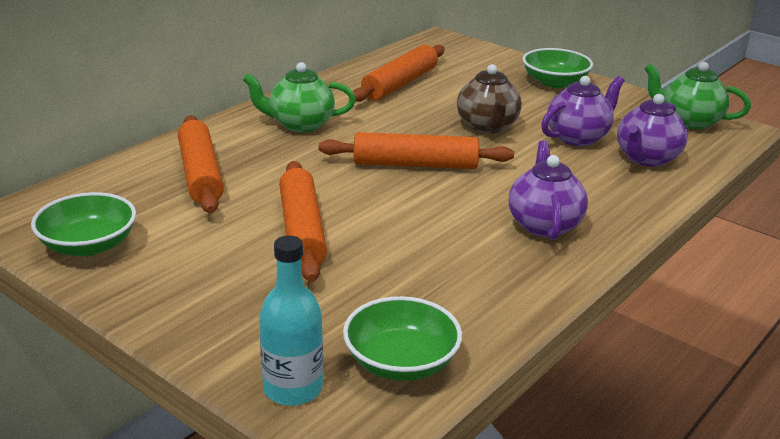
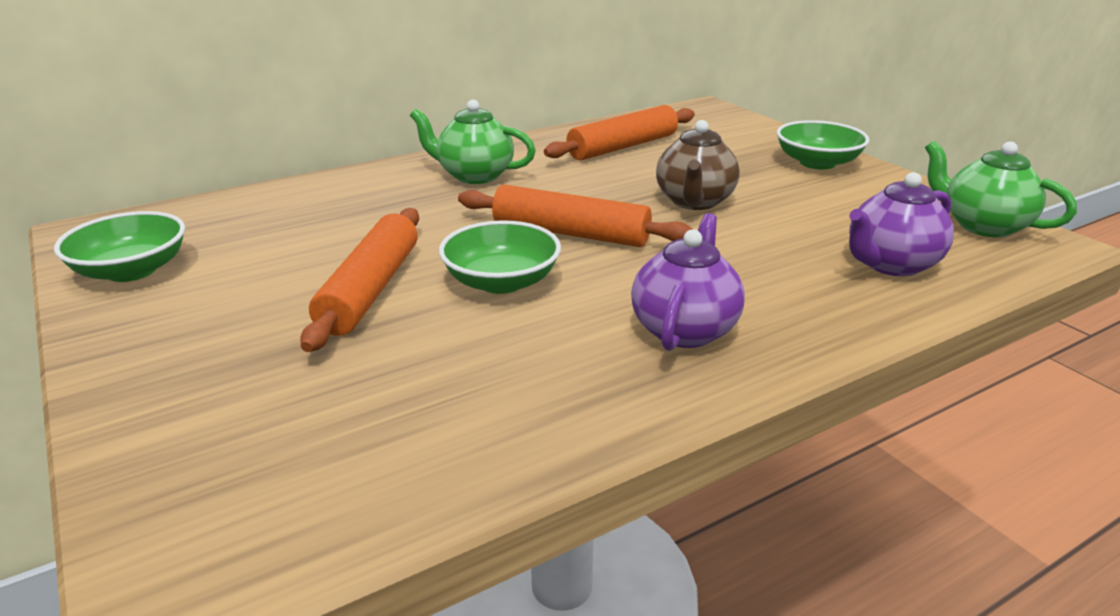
camera: 20 degrees right, 0 degrees up
orange rolling pin [178,115,224,213] -> none
turquoise bottle [259,236,323,406] -> none
green bowl [343,296,462,381] -> green bowl moved to [439,220,561,294]
purple teapot [541,76,624,146] -> none

